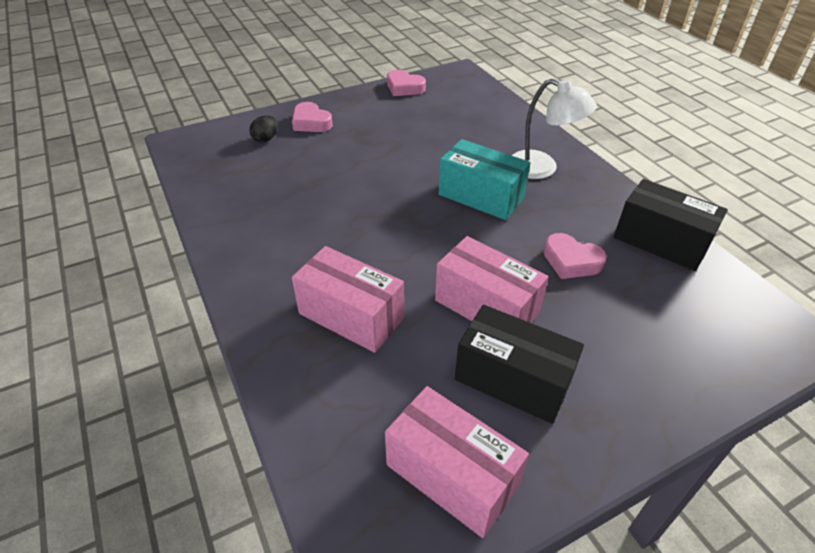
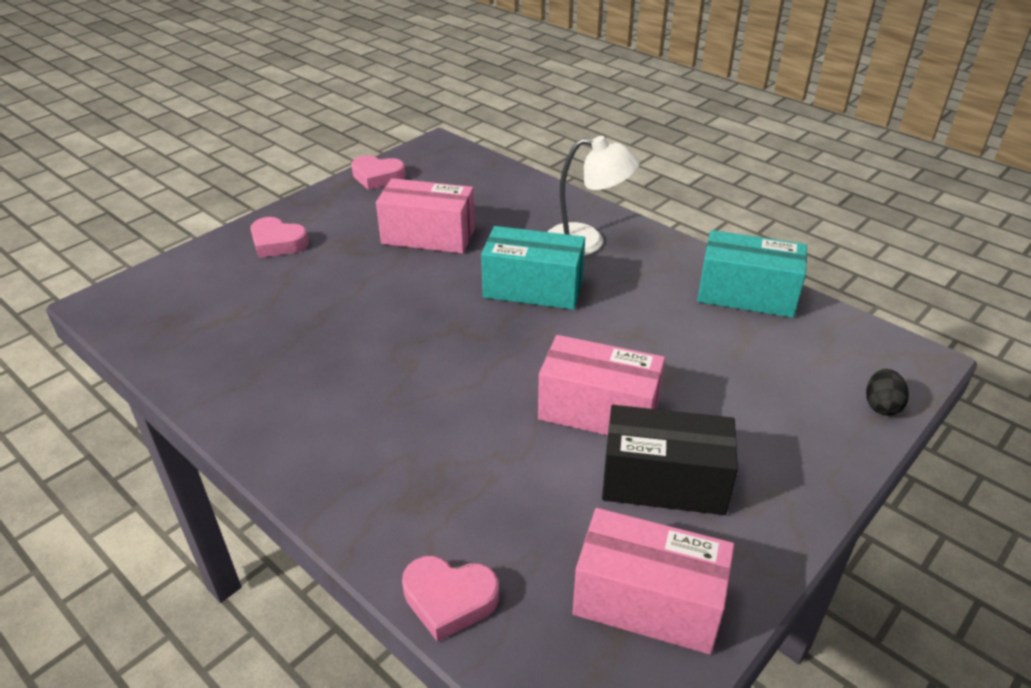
camera: 20 degrees left, 5 degrees down
black egg [250,116,278,142] -> black egg moved to [866,369,909,416]
pink box [292,246,404,353] -> pink box moved to [376,178,475,254]
pink heart [544,233,607,279] -> pink heart moved to [402,556,499,642]
black box [614,179,728,271] -> turquoise box [697,230,807,318]

